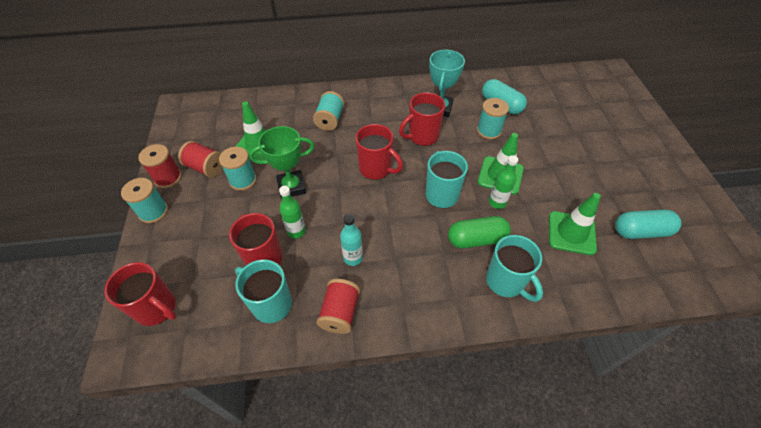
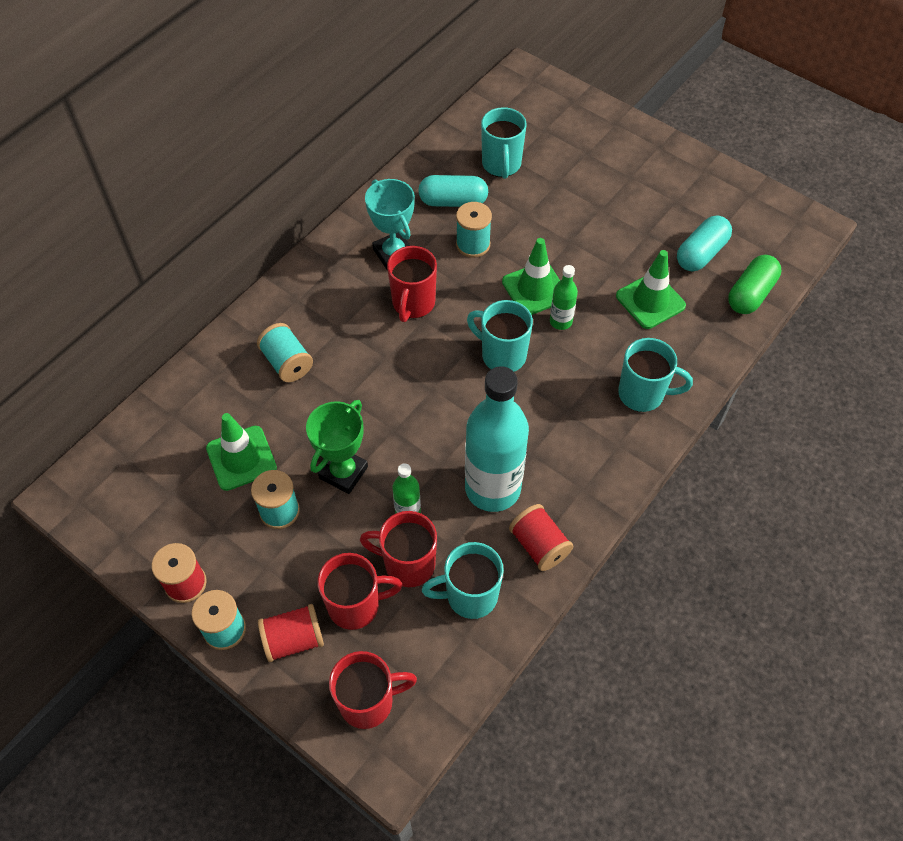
camera: 45 degrees left, 5 degrees up
red spool [178,141,223,178] -> red spool moved to [258,604,324,662]
turquoise bottle [340,214,363,266] -> turquoise bottle [465,366,529,512], size x2.22
red mug [355,124,403,180] -> red mug moved to [318,553,402,630]
green capsule [448,216,511,249] -> green capsule moved to [728,255,781,314]
none -> turquoise mug [481,107,526,179]

